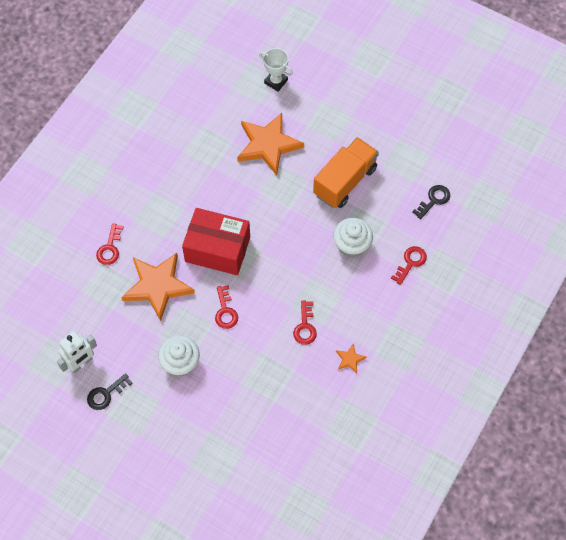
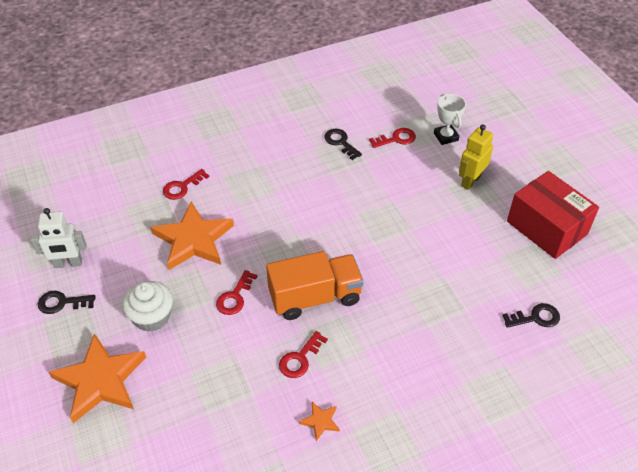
camera: 35 degrees right, 15 degrees down
red box [182,208,250,275] -> red box moved to [507,171,599,259]
orange star [237,113,304,175] -> orange star moved to [49,333,146,423]
orange truck [313,137,379,208] -> orange truck moved to [266,251,364,320]
white cupcake [333,218,373,258] -> none
red key [391,246,427,285] -> red key moved to [369,128,416,148]
none -> black key [324,129,362,160]
none -> yellow robot [459,125,493,190]

